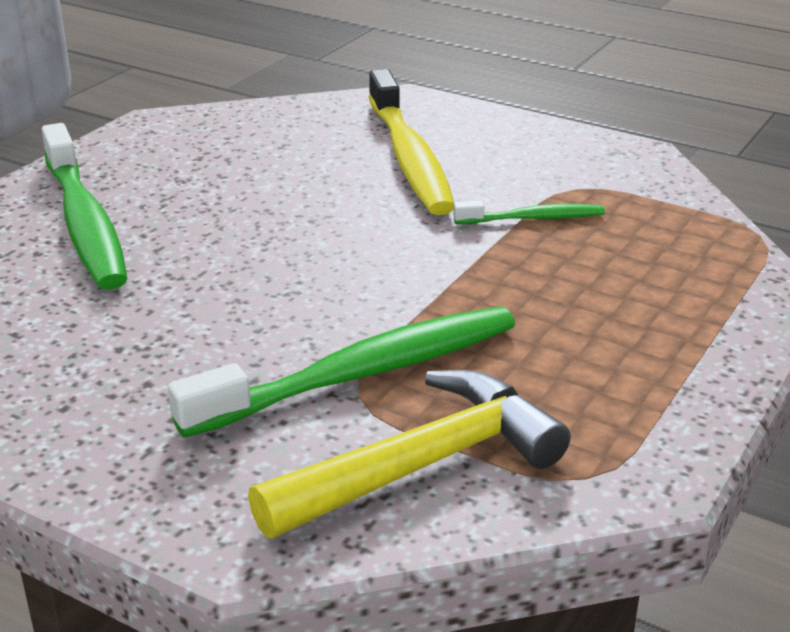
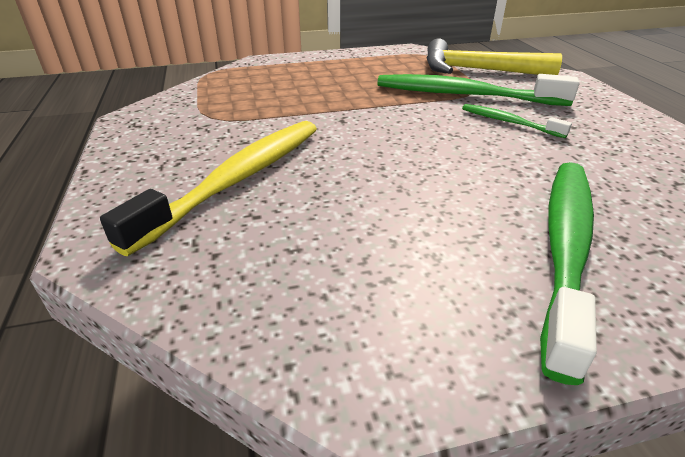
camera: 135 degrees left, 5 degrees up
green toothbrush [453,201,605,224] -> green toothbrush moved to [462,104,572,138]

